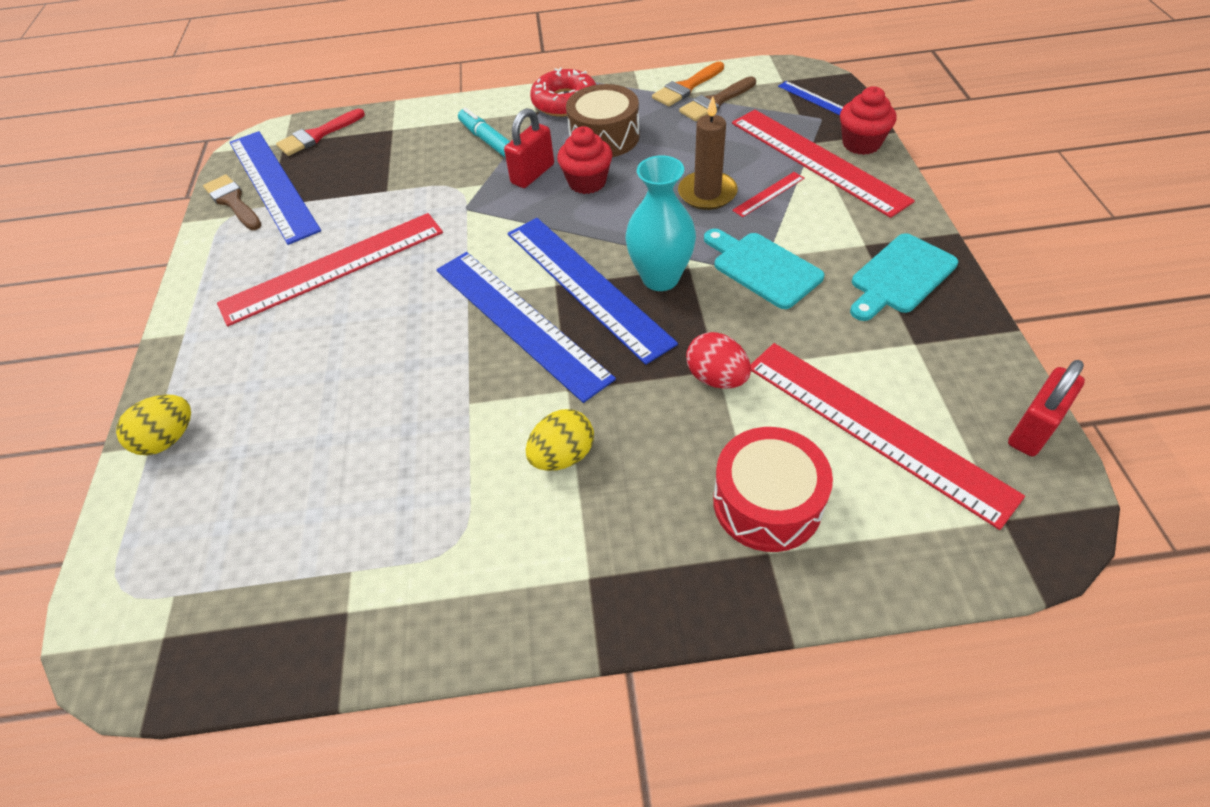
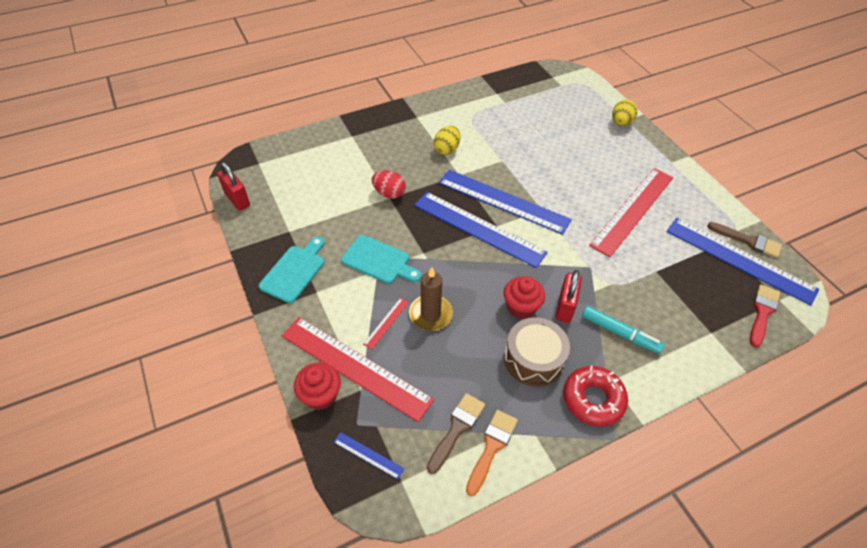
camera: 155 degrees right, 0 degrees up
turquoise vase [626,155,696,291] -> none
red drum [713,427,833,552] -> none
red ruler [750,343,1025,530] -> none
red padlock [1008,360,1085,456] -> red padlock turned 60 degrees counterclockwise [217,162,250,211]

